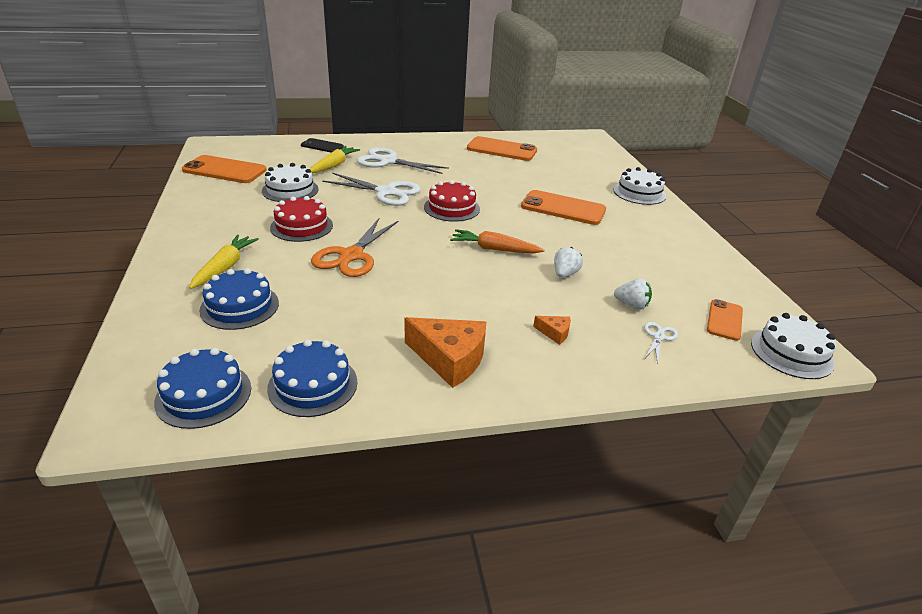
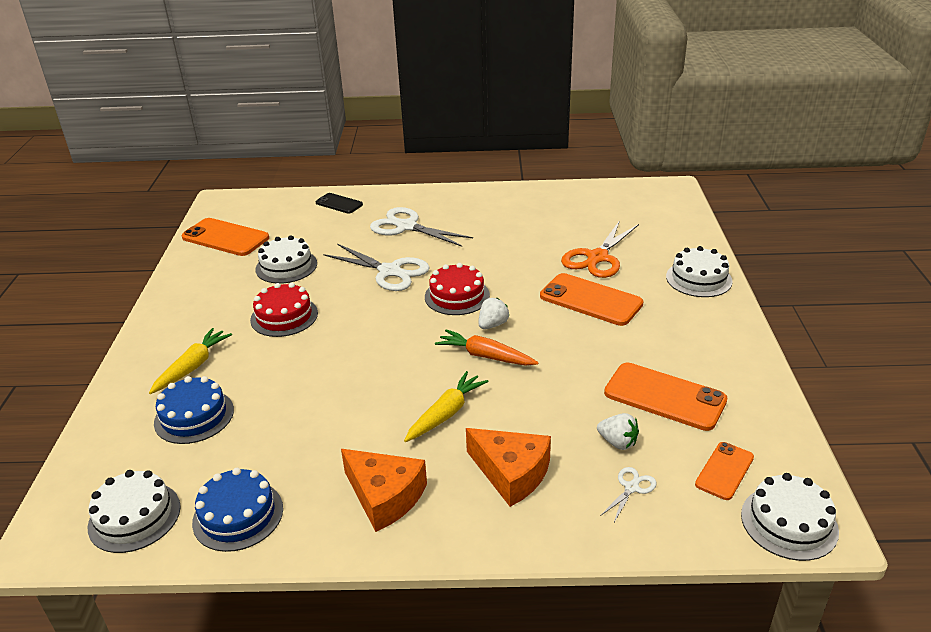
camera: 15 degrees right, 0 degrees up
blue cake [154,348,251,429] -> white cake [88,470,181,553]
yellow carrot [310,146,360,173] -> yellow carrot moved to [404,371,488,442]
orange scissors [311,217,398,277] -> orange scissors moved to [561,220,639,278]
orange phone [467,136,537,161] -> orange phone moved to [604,363,728,431]
orange cheese [533,316,571,345] -> orange cheese [466,428,551,507], size x2.15
white strawberry [554,247,583,278] -> white strawberry moved to [478,298,510,329]

